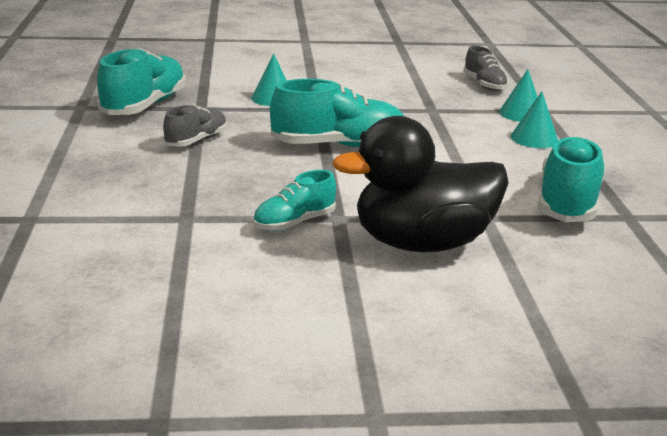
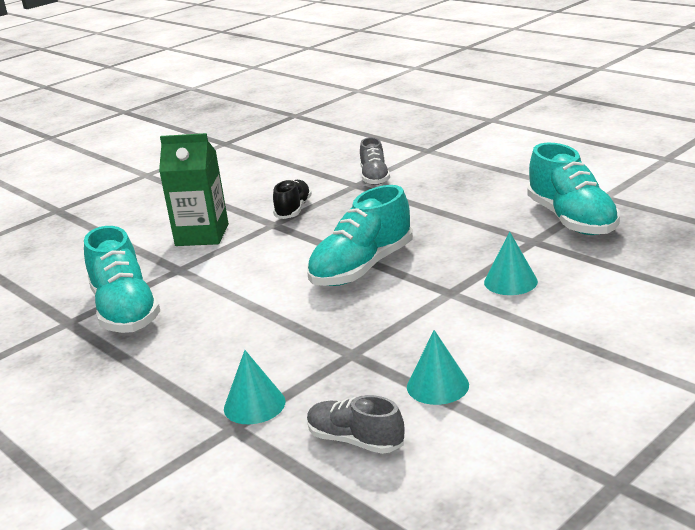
camera: 145 degrees right, 0 degrees up
grey shoe [163,105,227,147] -> grey shoe moved to [360,137,390,185]
turquoise shoe [253,170,336,231] -> black shoe [273,179,312,219]
black duck [332,116,509,252] -> green carton [159,133,229,246]
turquoise cone [511,91,558,148] -> turquoise cone moved to [407,330,469,405]

